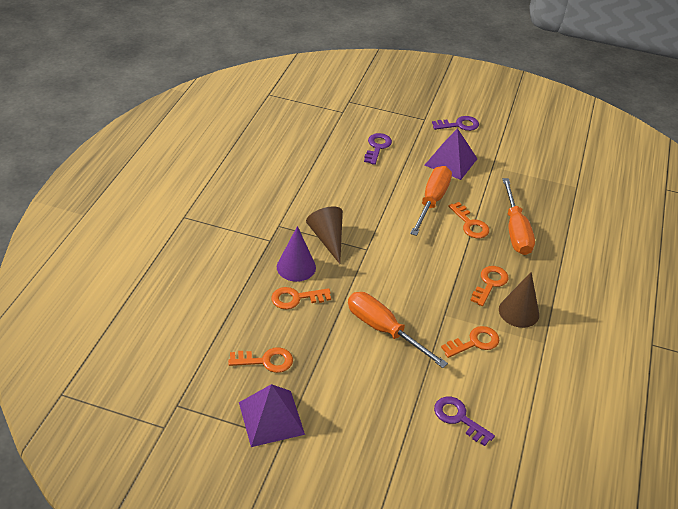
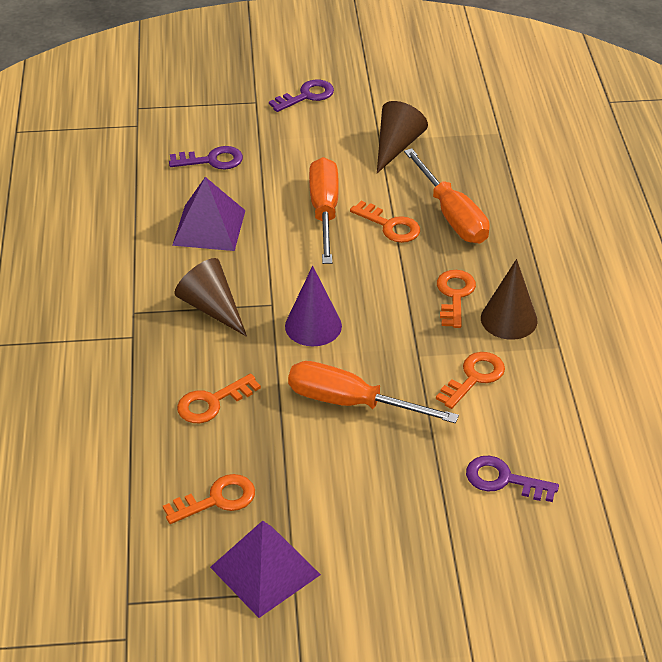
camera: 20 degrees left, 0 degrees up
purple cone [277,226,316,282] -> purple cone moved to [285,266,342,346]
purple key [364,133,392,165] -> purple key turned 90 degrees clockwise [169,146,243,170]
purple pyramid [424,128,478,180] -> purple pyramid moved to [172,177,246,251]
none -> brown cone [377,101,428,173]

